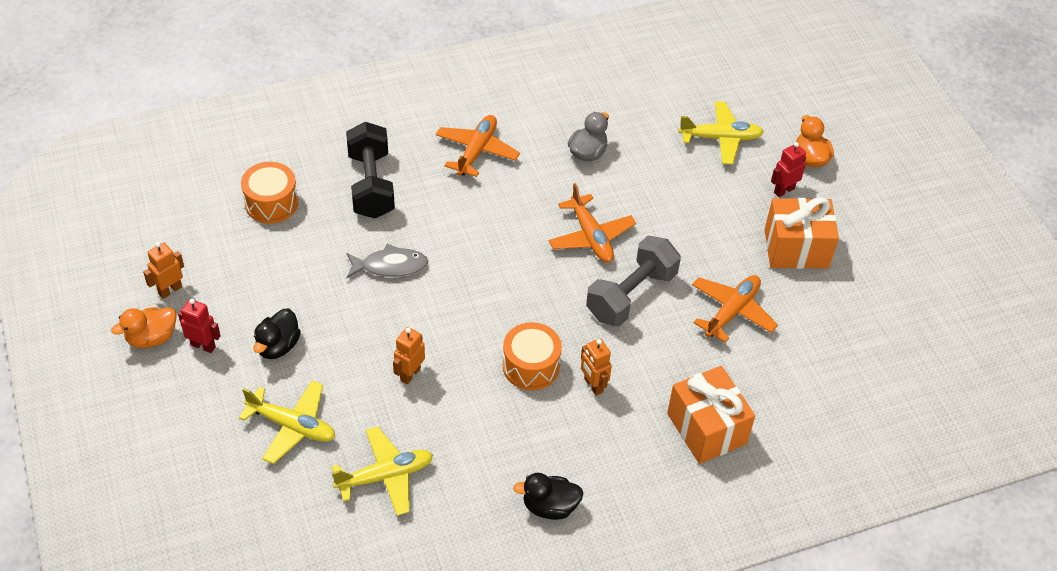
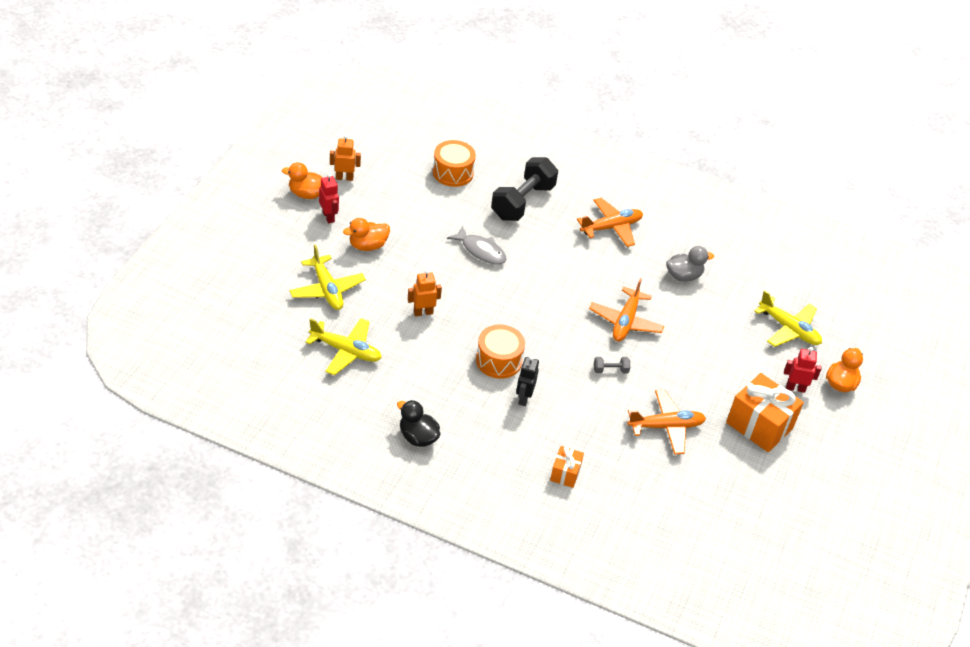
camera: 40 degrees right, 5 degrees down
black duck [253,309,301,359] -> orange duck [343,218,390,251]
orange robot [581,338,612,396] -> black robot [516,356,539,406]
grey dumbbell [586,236,681,326] -> grey dumbbell [594,357,630,373], size x0.41
orange gift [667,366,755,464] -> orange gift [550,446,584,488], size x0.52

